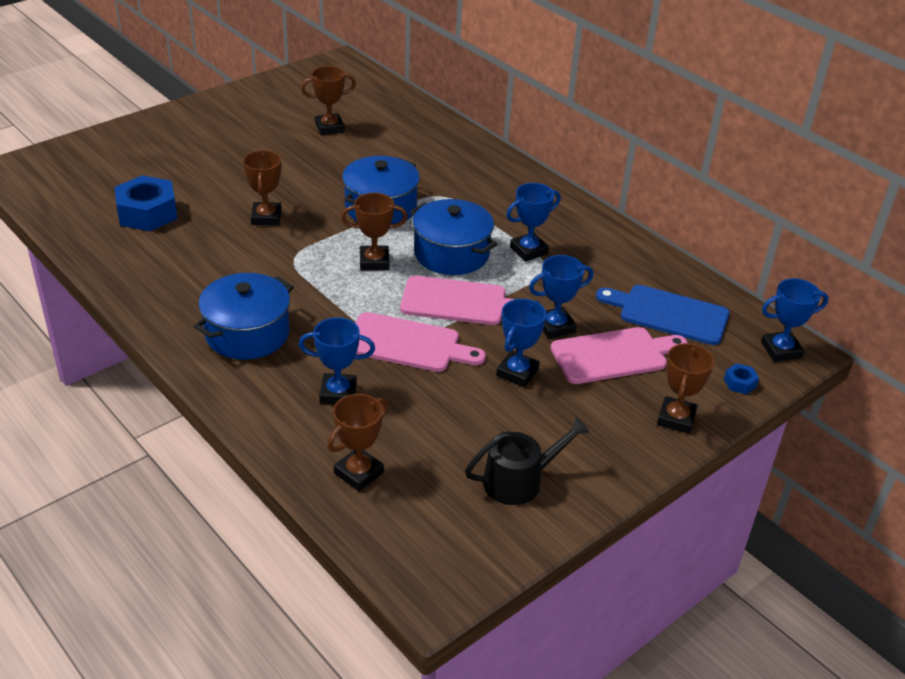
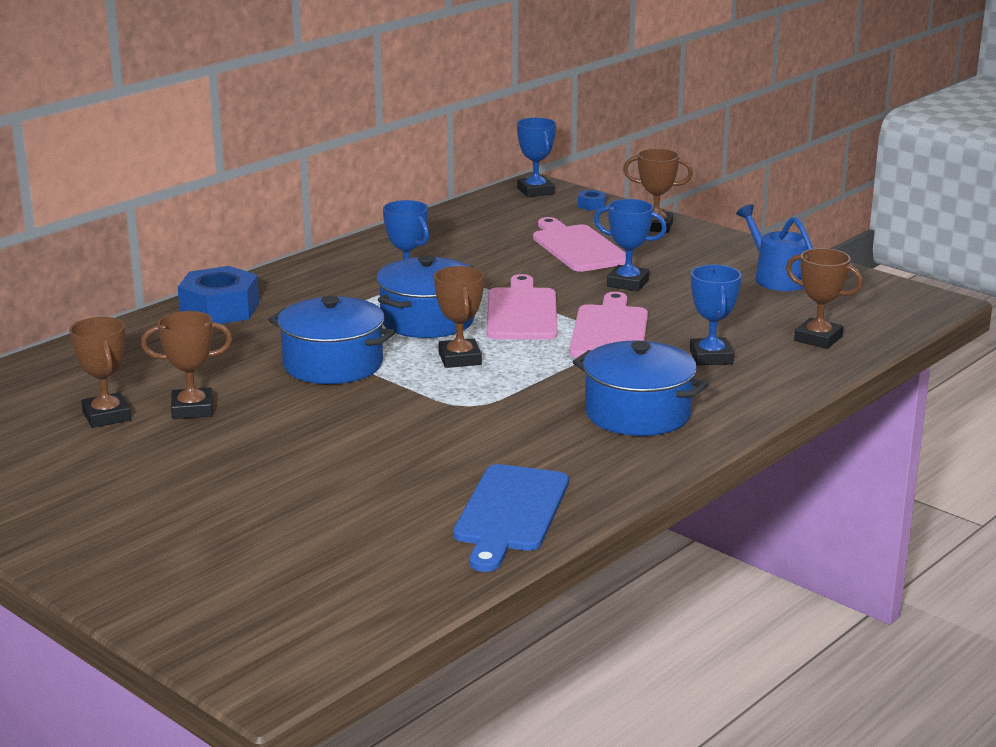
camera: 95 degrees left, 15 degrees down
blue nut [115,175,177,231] -> blue nut moved to [178,266,259,324]
brown trophy [243,150,282,226] -> brown trophy moved to [141,311,232,419]
black watering can [465,417,590,505] -> blue watering can [736,204,813,291]
blue trophy [529,255,594,339] -> none
blue cutting board [596,285,730,345] -> blue cutting board moved to [453,464,569,572]

